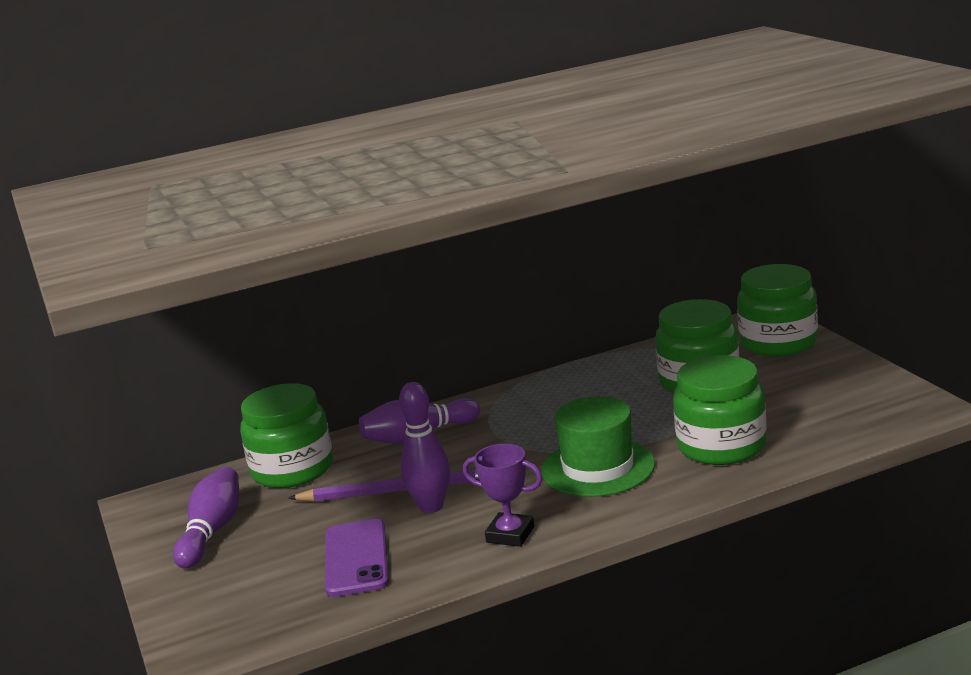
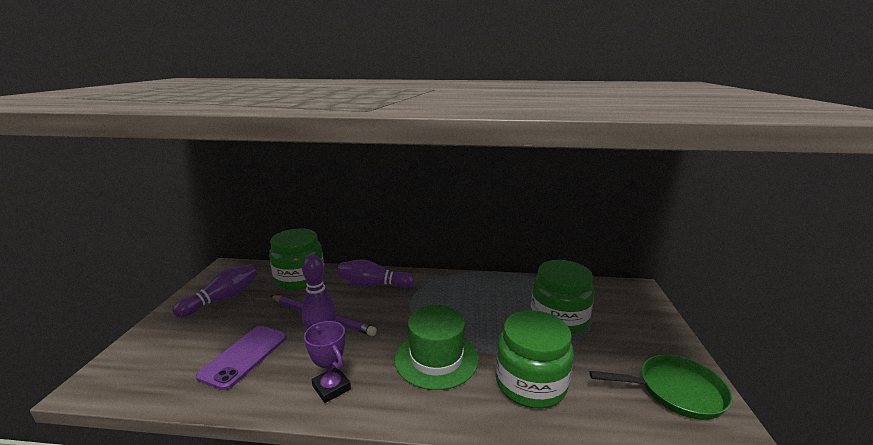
camera: 25 degrees right, 0 degrees up
green jar [737,264,818,357] -> none
none -> green pan [589,355,733,420]

